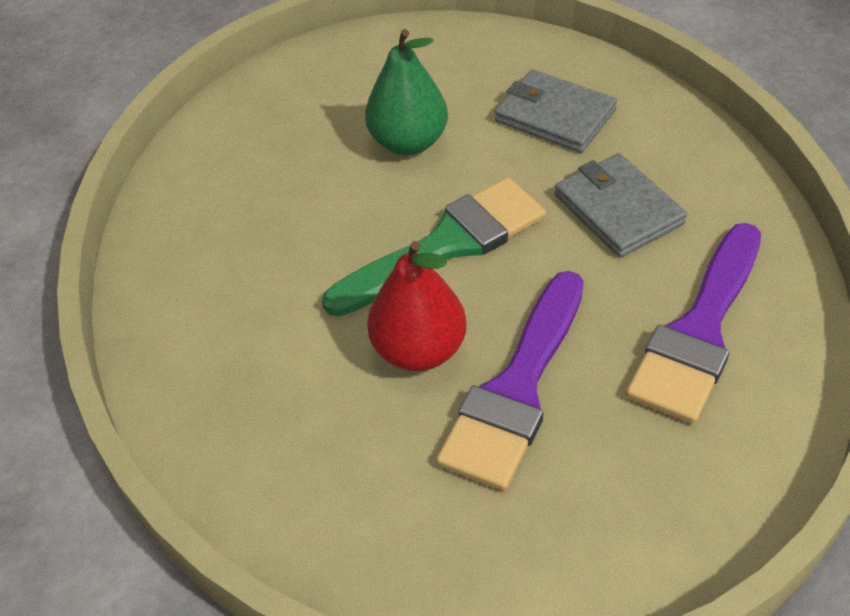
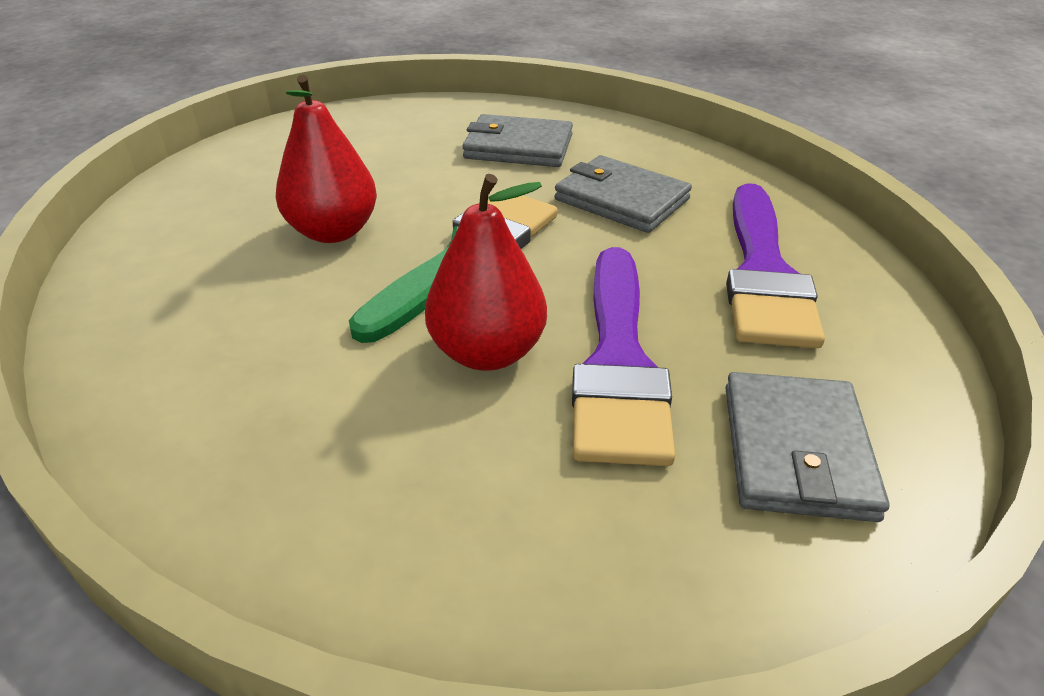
camera: 25 degrees left, 10 degrees down
green pear [365,29,448,155] -> none
none -> red pear [276,75,377,243]
none -> grey wallet [726,372,890,522]

